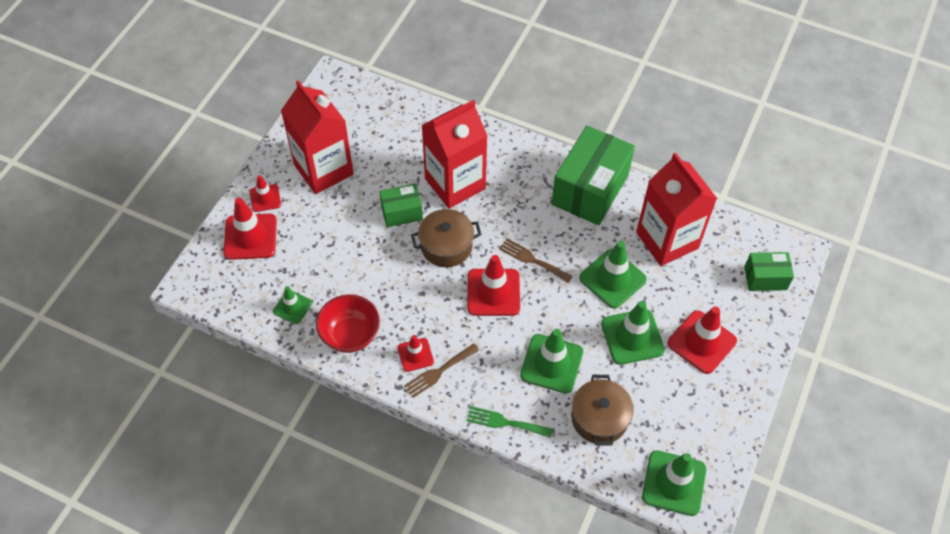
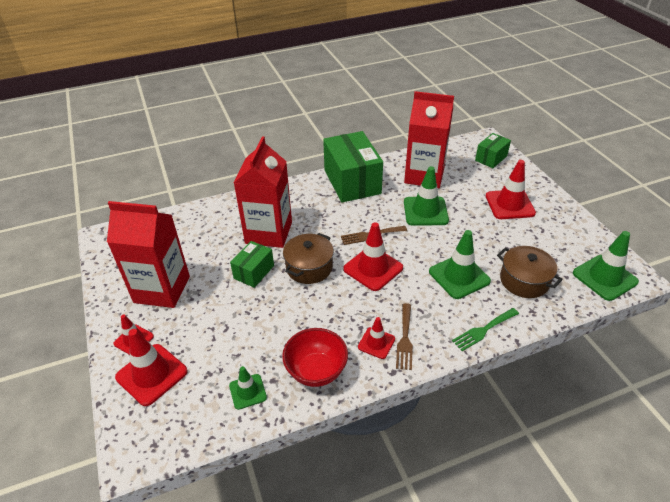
camera: 45 degrees left, 15 degrees down
green traffic cone [601,301,665,365] -> none

